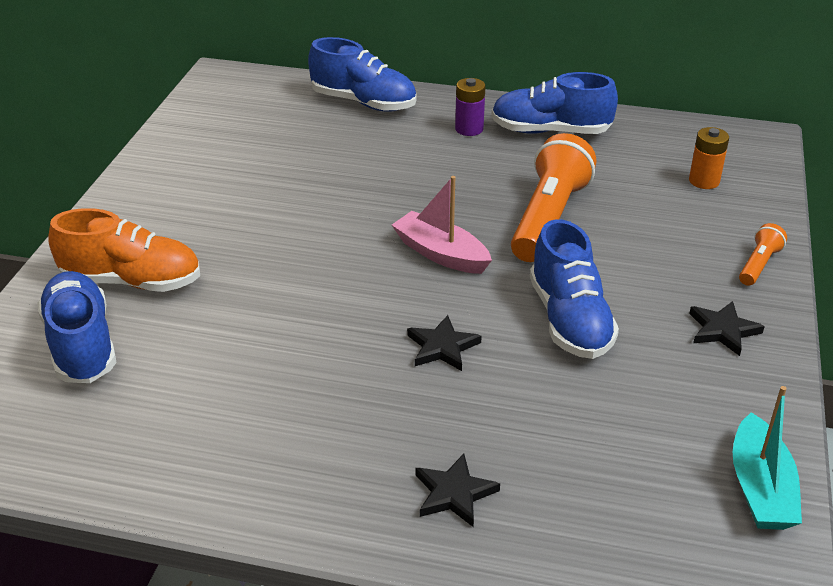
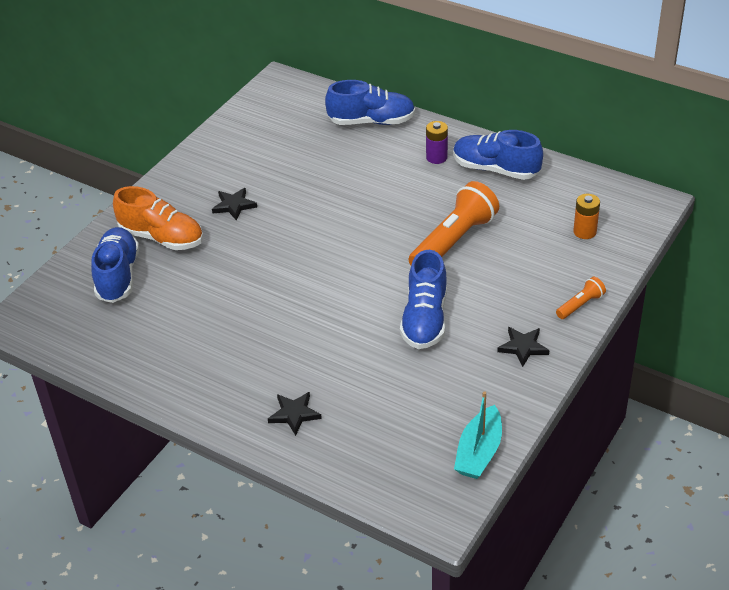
camera: 20 degrees right, 5 degrees up
blue shoe [308,37,416,112] -> blue shoe turned 45 degrees counterclockwise [325,80,415,125]
pink boat [392,176,492,274] -> none
black star [407,315,482,371] -> black star moved to [212,188,257,221]

